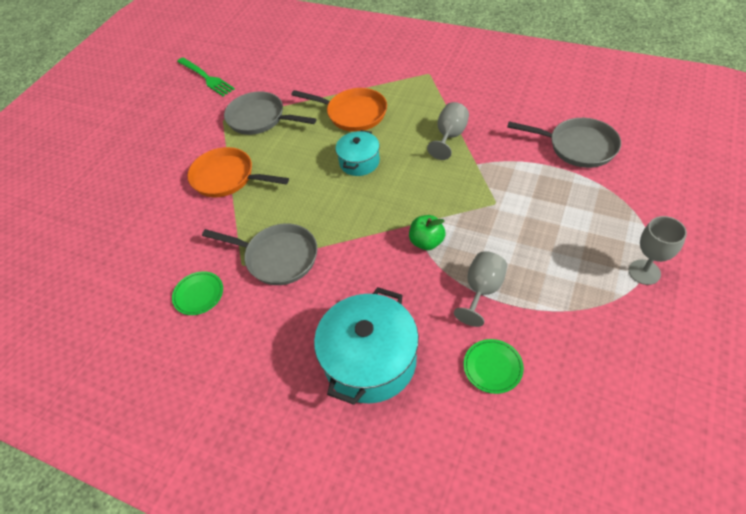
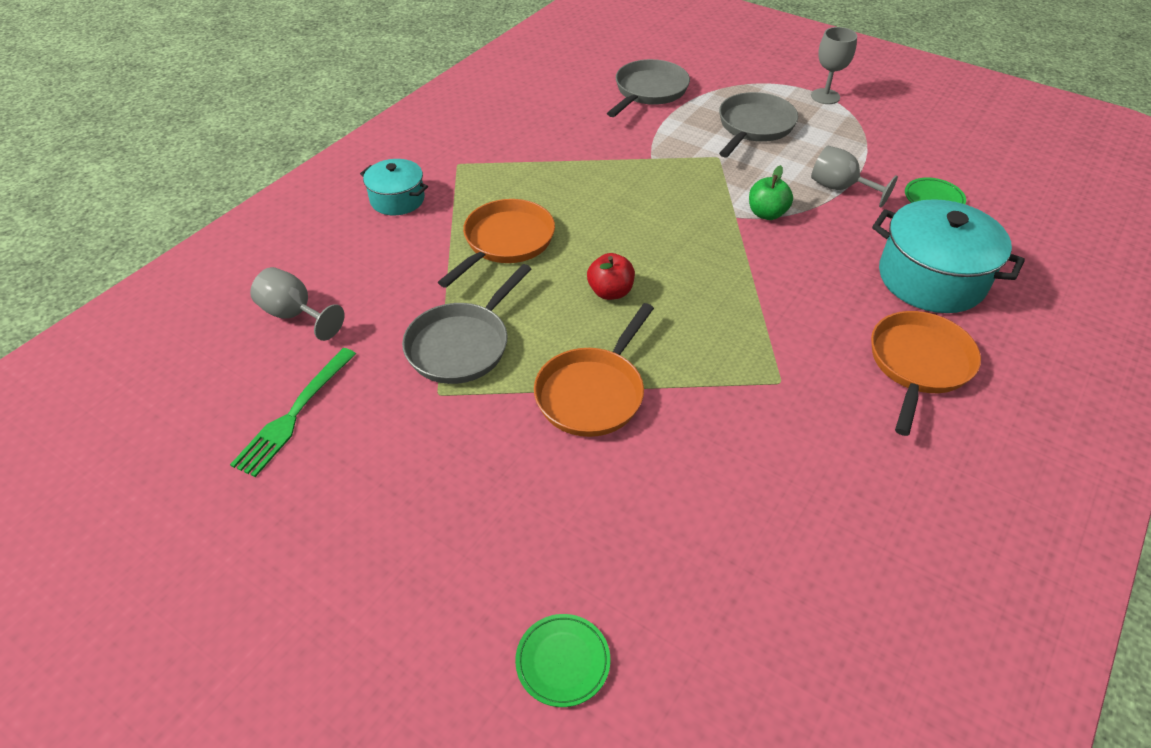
camera: 85 degrees left, 5 degrees down
green plate [172,271,223,315] -> green plate moved to [515,614,610,707]
green fork [177,58,235,96] -> green fork turned 150 degrees clockwise [230,348,356,477]
grey pan [202,223,317,285] -> grey pan moved to [719,92,798,157]
turquoise pot [335,130,380,176] -> turquoise pot moved to [360,159,428,215]
grey goblet [427,102,469,160] -> grey goblet moved to [250,267,344,341]
none -> red apple [587,253,635,300]
none -> orange pan [871,311,981,436]

